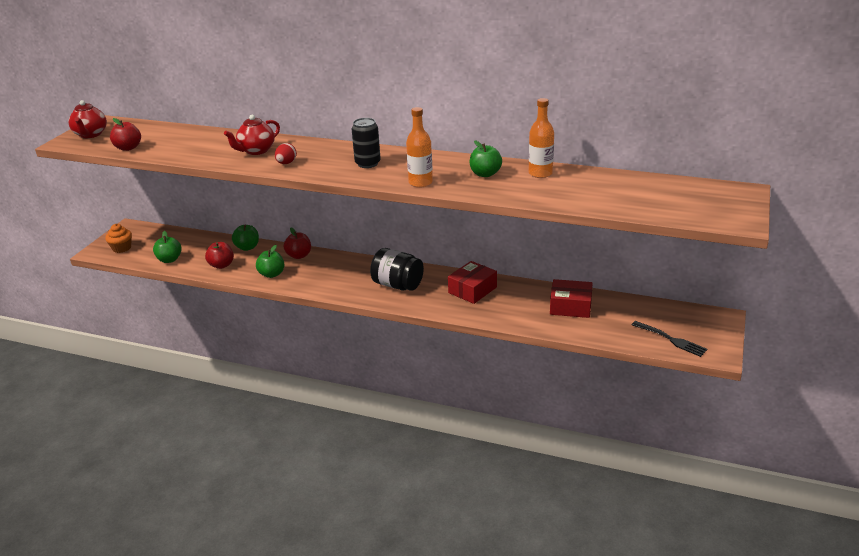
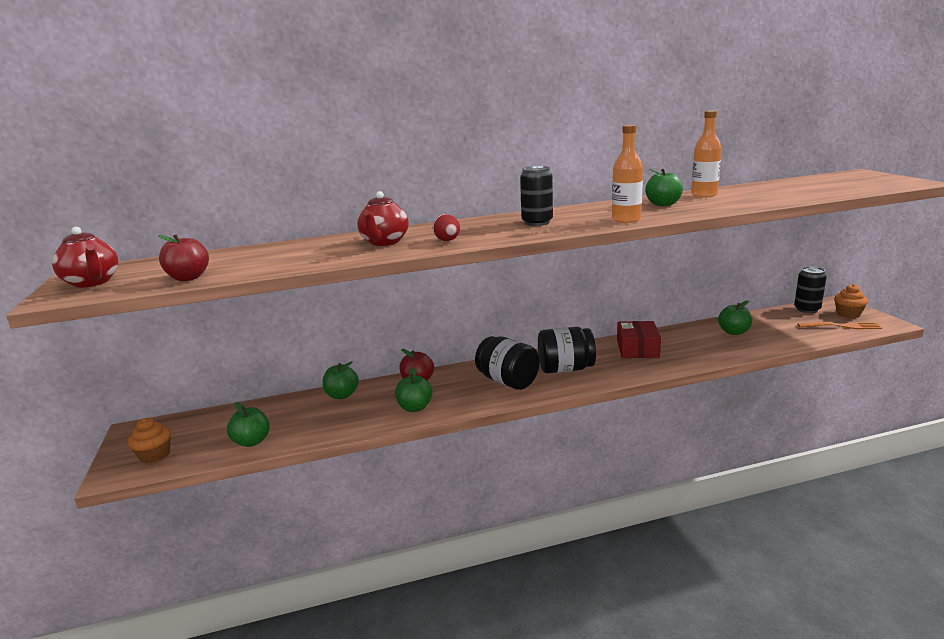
camera: 35 degrees left, 10 degrees down
red apple [205,242,234,269] -> none
red box [550,279,592,318] -> green apple [718,301,752,335]
black fork [632,321,707,357] -> orange fork [797,322,882,329]
none -> black jar [475,336,540,390]
none -> black can [794,266,827,313]
none -> orange cupcake [834,284,868,318]

